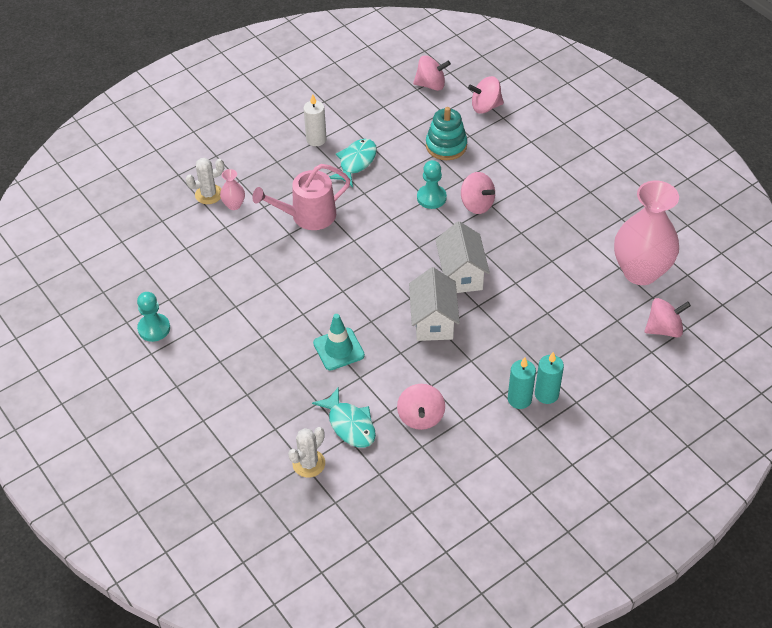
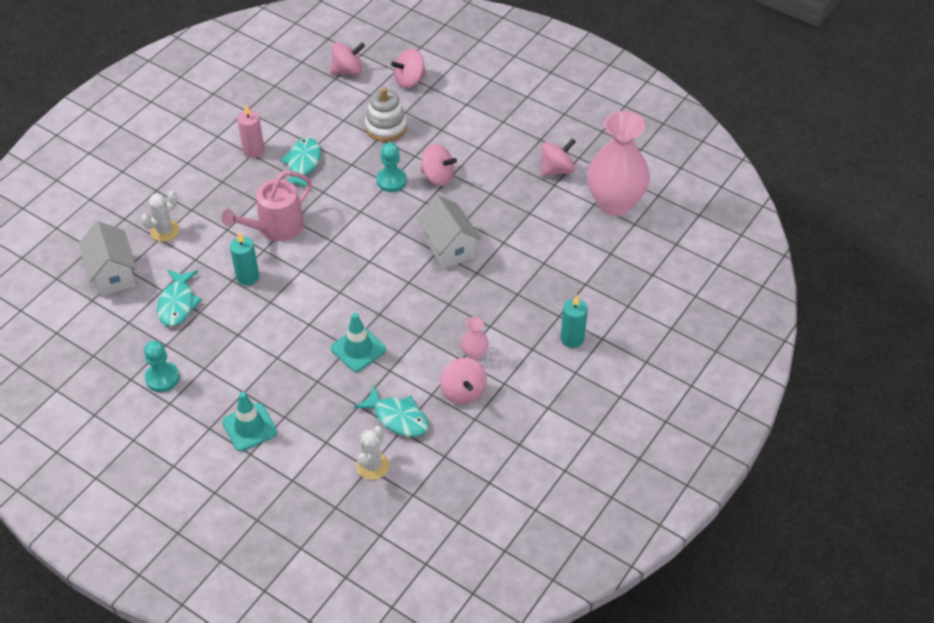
camera: 20 degrees left, 0 degrees up
pink vase [220,169,245,210] -> pink vase moved to [461,317,489,360]
white candle [303,94,327,146] -> pink candle [237,105,264,158]
white house [409,267,460,341] -> white house moved to [79,221,136,296]
turquoise stacking toy [426,107,467,160] -> white stacking toy [365,87,407,142]
turquoise candle [508,357,536,409] -> turquoise candle moved to [230,232,259,285]
pink spinning top [645,298,691,338] -> pink spinning top moved to [541,138,576,177]
none -> turquoise fish [157,270,202,327]
none -> turquoise traffic cone [222,392,277,451]

